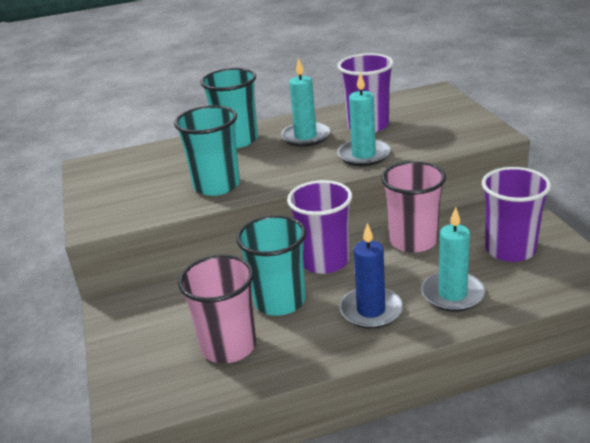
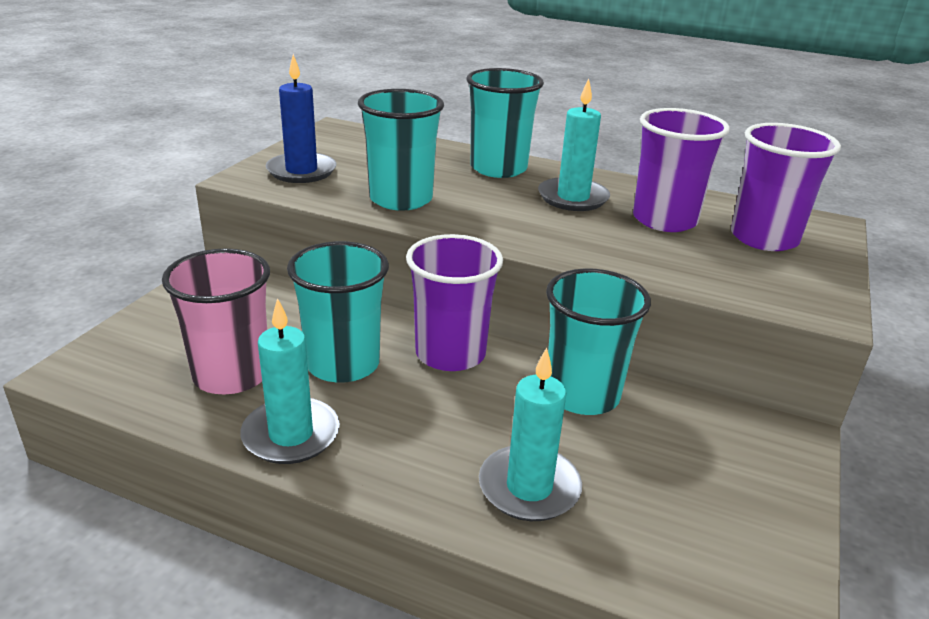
camera: 35 degrees right, 0 degrees up
turquoise candle [337,72,391,166] -> turquoise candle moved to [240,298,340,464]
blue candle [339,223,403,329] -> blue candle moved to [266,54,337,183]
pink cup [381,161,446,252] -> turquoise cup [546,268,651,415]
purple cup [482,167,551,262] -> purple cup moved to [731,123,841,251]

